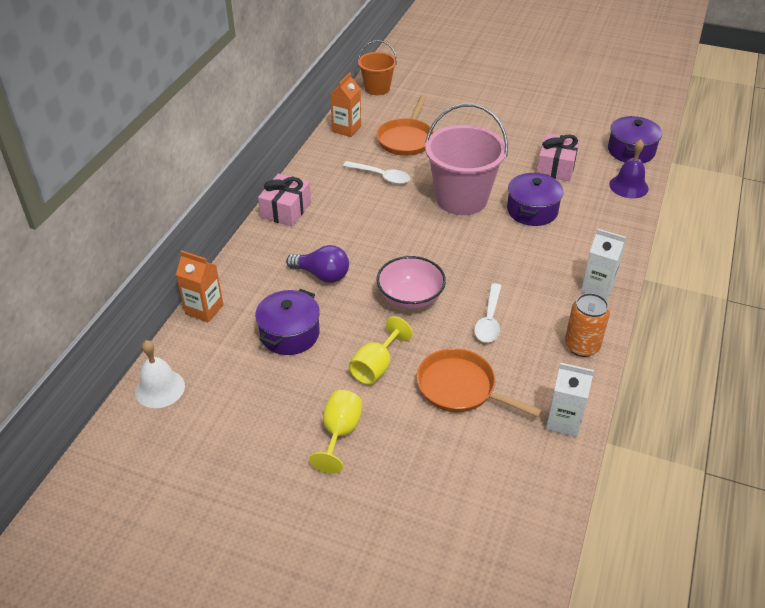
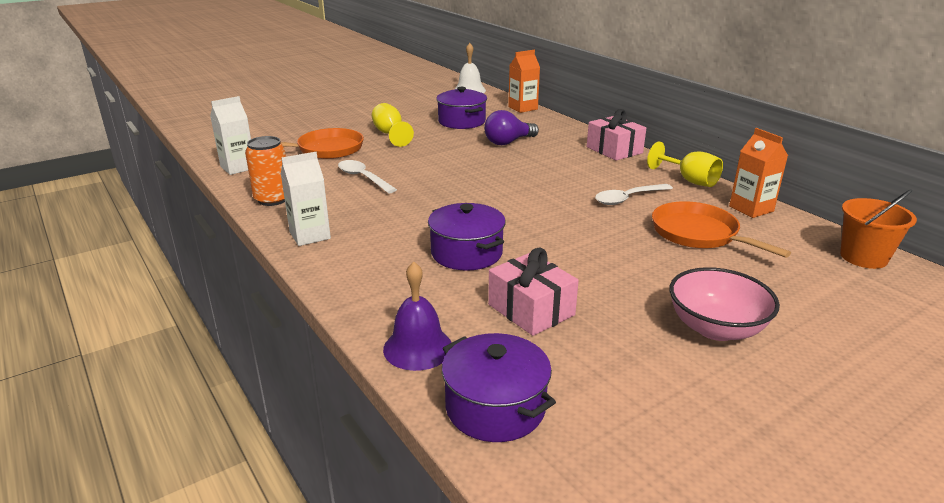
camera: 125 degrees right, 15 degrees down
yellow goblet [309,390,362,474] -> yellow goblet moved to [647,142,723,187]
pink bowl [377,256,446,310] -> pink bowl moved to [669,267,780,341]
pink bucket [425,104,508,215] -> none

